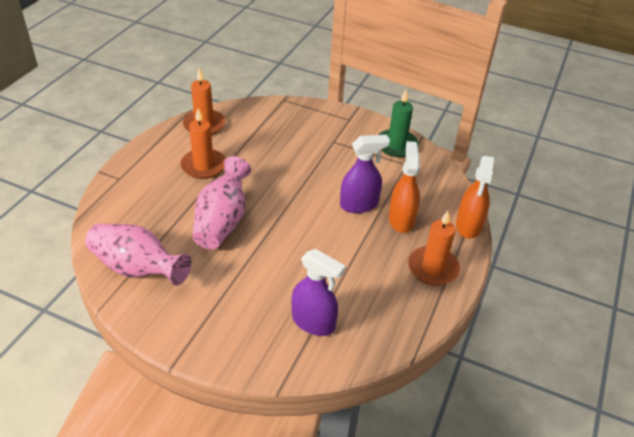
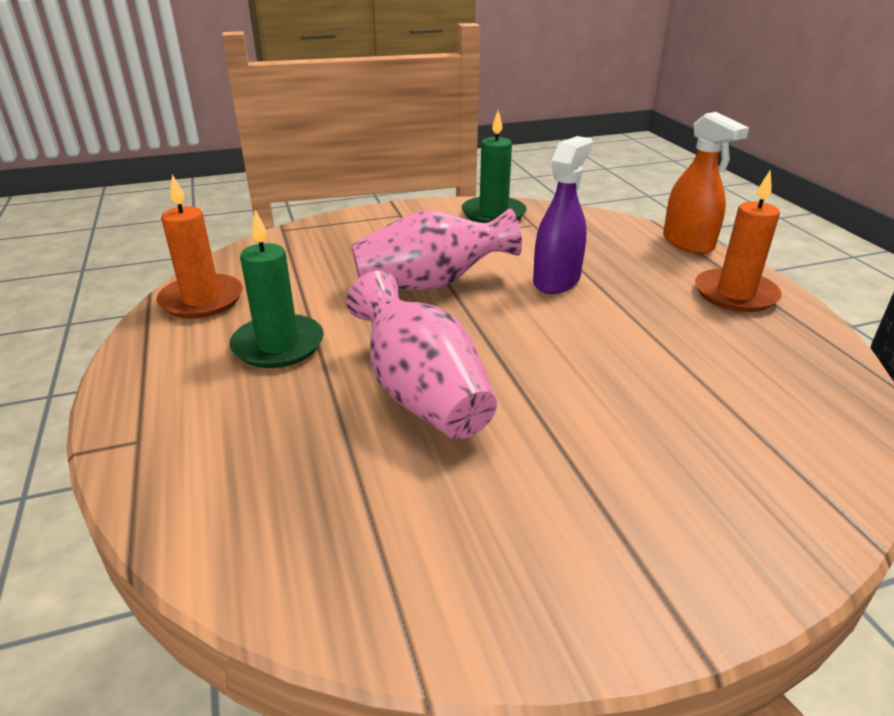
camera: 40 degrees left, 10 degrees down
pink vase [85,224,192,286] -> pink vase moved to [352,208,522,290]
orange candle [180,108,226,179] -> green candle [230,210,324,368]
purple spray bottle [292,249,345,336] -> none
orange spray bottle [389,141,420,233] -> none

